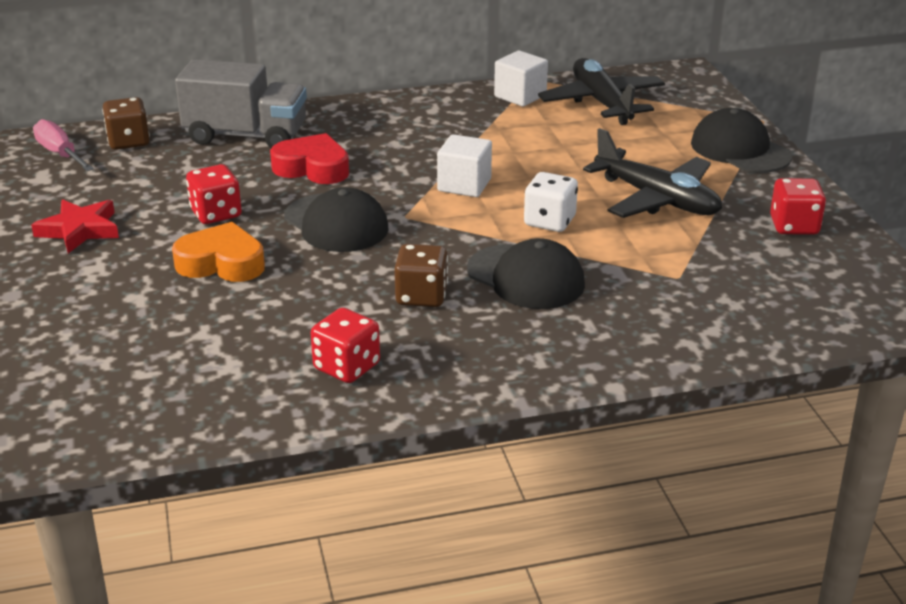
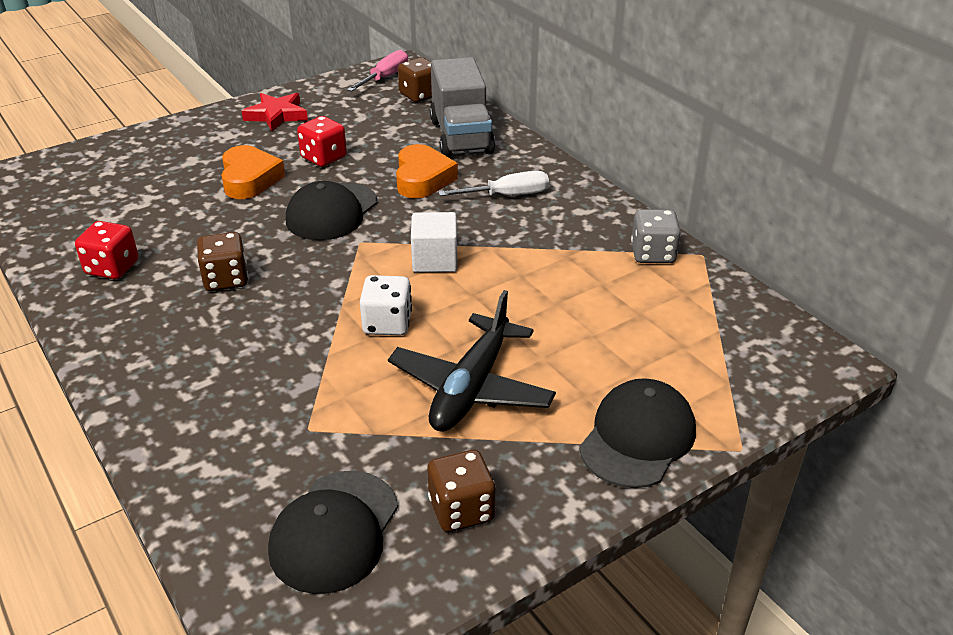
camera: 70 degrees right, 5 degrees up
red heart [270,133,349,184] -> orange heart [396,144,458,198]
black cap [467,238,585,309] -> black cap moved to [268,471,398,594]
white cube [494,51,548,107] -> grey dice [631,209,681,263]
black plane [538,58,665,125] -> none
red dice [770,178,826,235] -> brown dice [428,450,496,532]
none -> white screwdriver [438,171,549,196]

